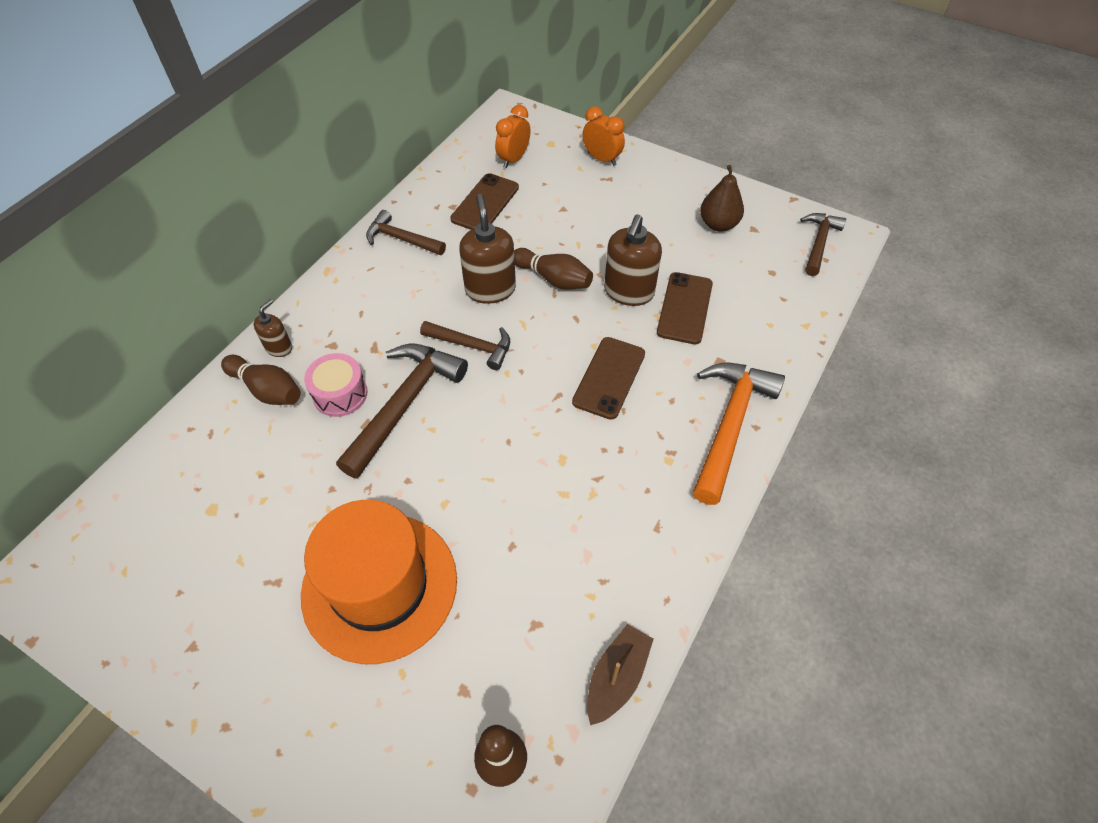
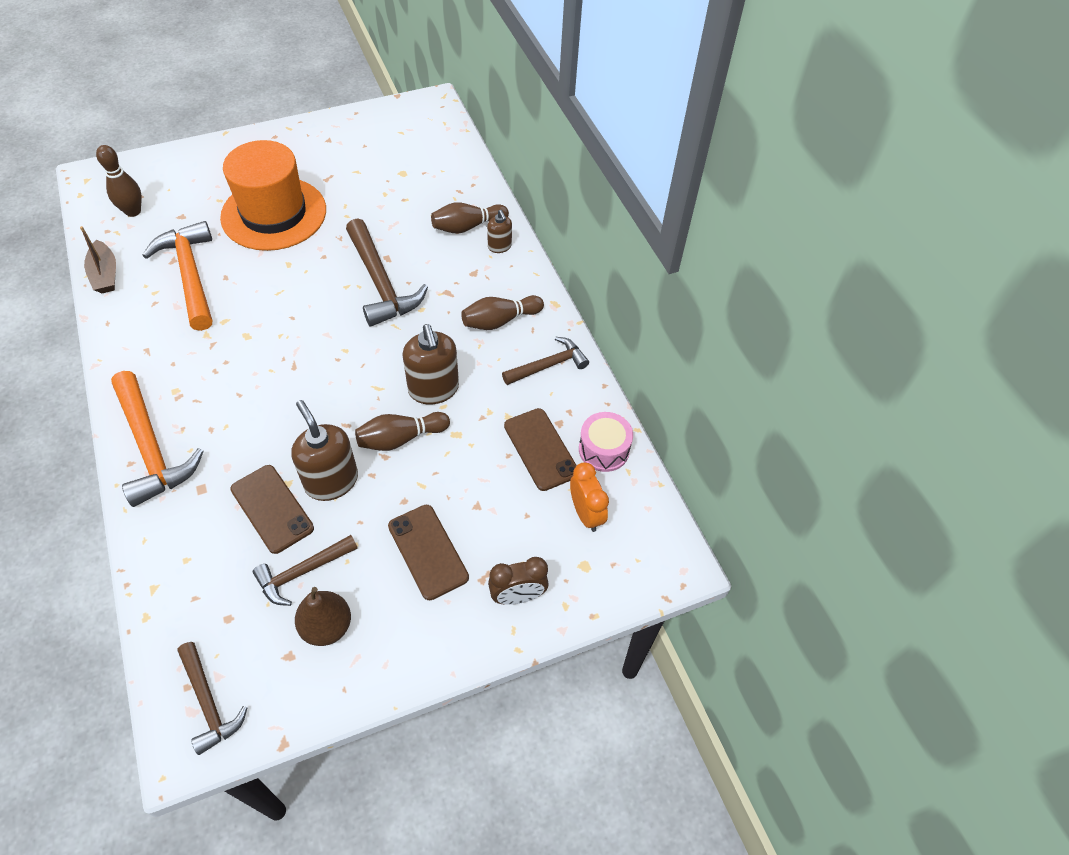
camera: 125 degrees right, 0 degrees up
pink drum [304,353,368,417] -> pink drum moved to [579,412,633,472]
brown hammer [420,321,510,370] -> brown hammer moved to [253,535,358,606]
brown soap dispenser [459,194,516,304] -> brown soap dispenser turned 45 degrees clockwise [403,324,459,405]
brown phone [572,337,645,420] -> brown phone moved to [388,505,469,600]
orange clock [583,106,625,166] -> brown clock [488,557,549,605]
none -> orange hammer [142,221,212,331]
none -> brown bowling pin [461,295,544,330]

